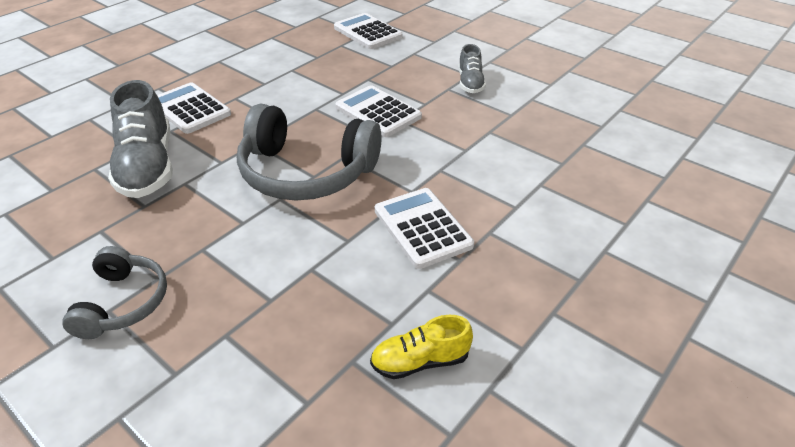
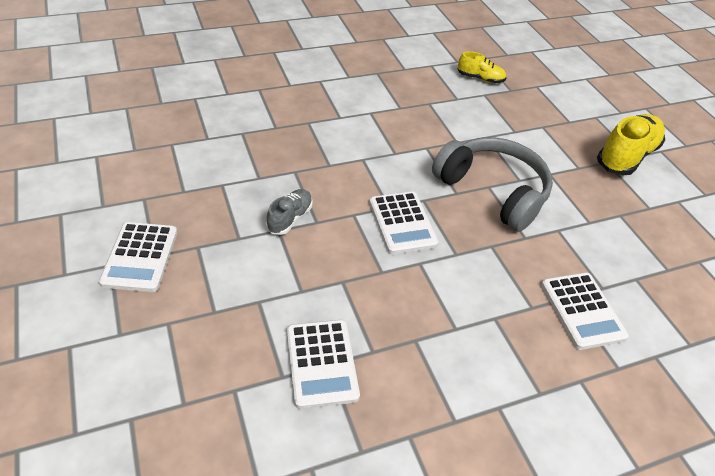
camera: 155 degrees left, 5 degrees up
grey headphones [62,246,167,339] -> yellow shoe [597,114,665,175]
grey shoe [108,80,173,198] -> none
white calculator [375,188,474,269] -> white calculator moved to [99,222,177,292]

